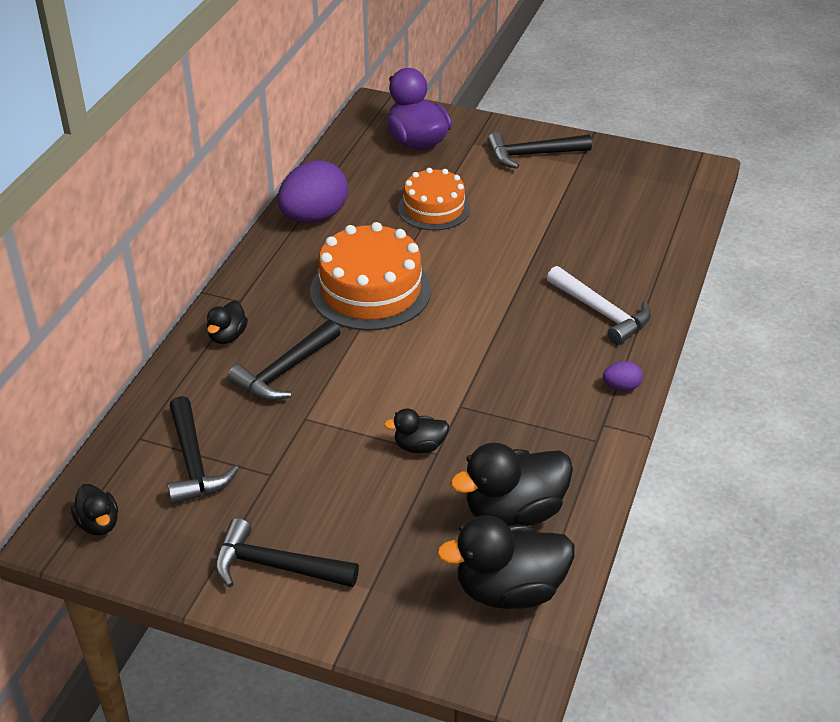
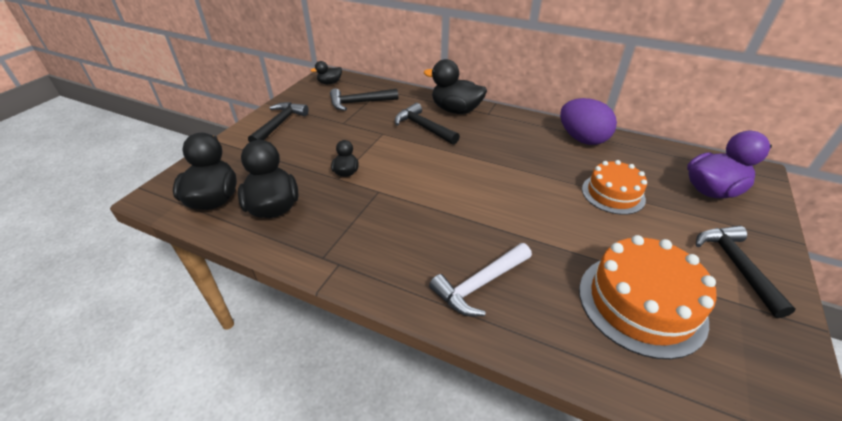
camera: 95 degrees right, 0 degrees up
black duck [207,301,248,344] -> black duck [424,59,487,114], size x1.90
orange cake [310,222,431,331] -> orange cake moved to [579,235,717,359]
purple egg [603,361,643,391] -> none

